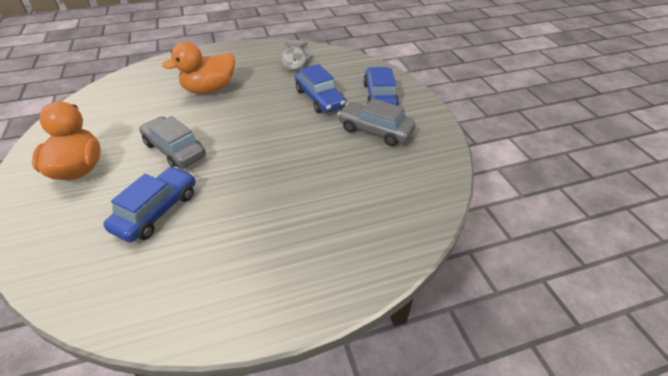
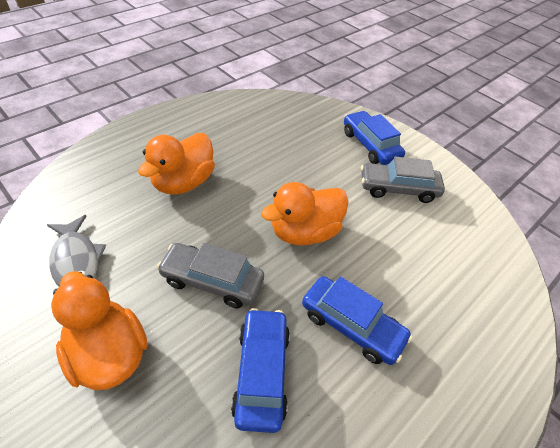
camera: 30 degrees left, 5 degrees up
grey fish [281,42,313,70] -> grey fish moved to [47,215,106,287]
blue car [295,64,346,113] -> blue car moved to [302,276,413,365]
none -> orange duck [261,182,349,245]

